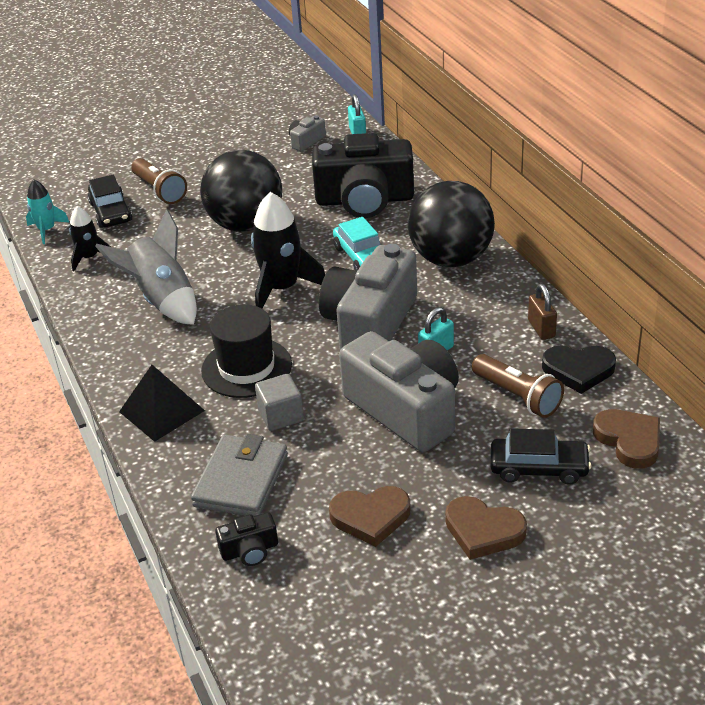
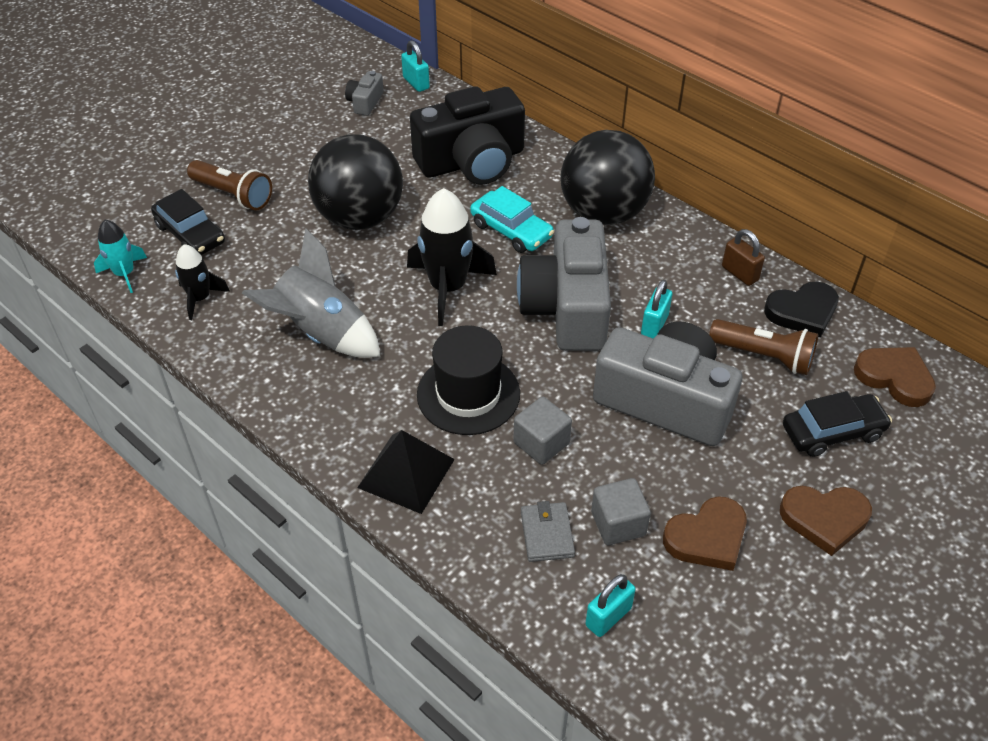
camera: 25 degrees left, 10 degrees up
grey wallet [191,434,288,516] -> grey wallet [521,501,575,562], size x0.58
black camera [215,512,278,566] -> turquoise padlock [585,574,636,637]
none -> grey cube [591,478,651,545]

